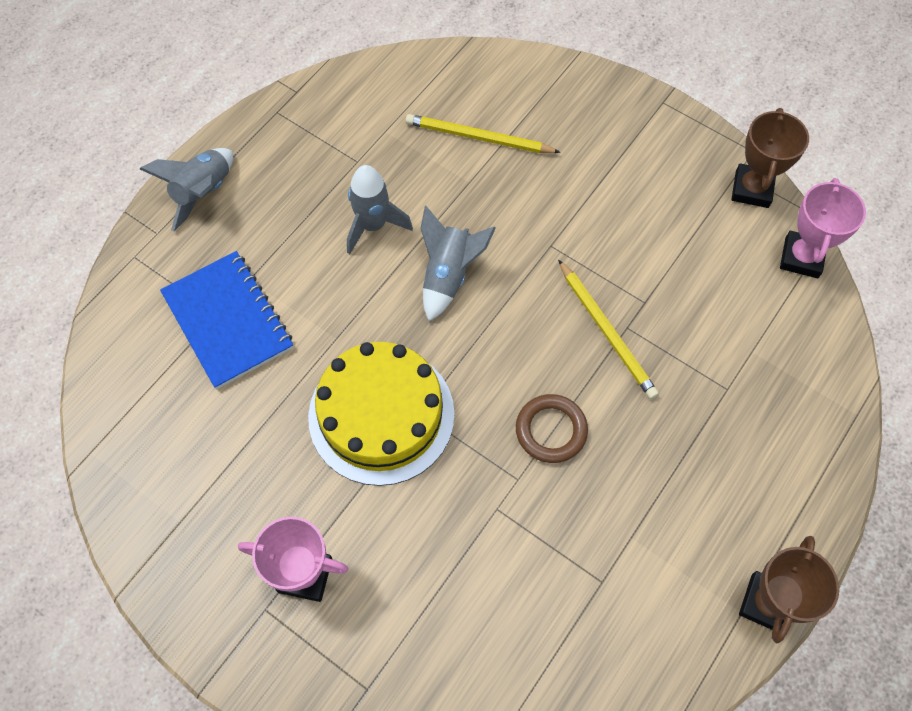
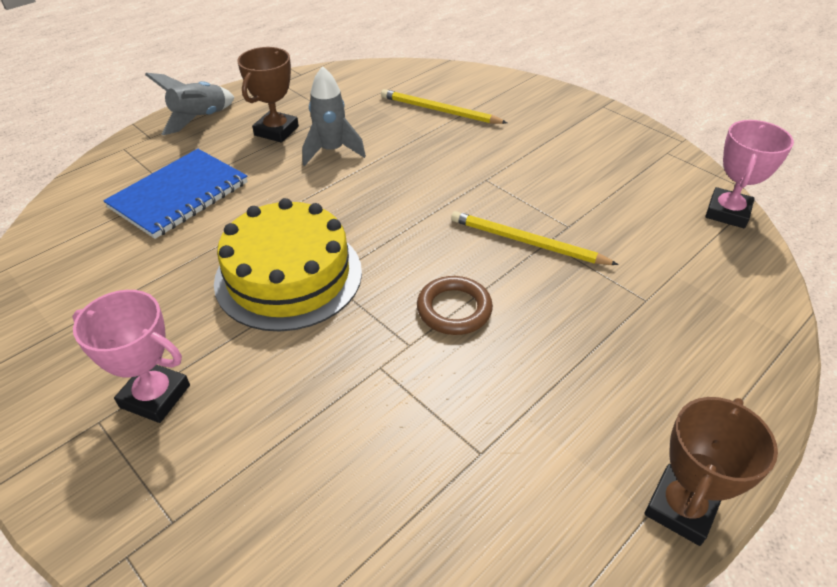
camera: 10 degrees right, 20 degrees down
blue notebook [160,251,293,389] -> blue notebook turned 60 degrees clockwise [103,149,248,239]
grey rocket [420,206,496,321] -> none
yellow pencil [558,260,659,399] -> yellow pencil turned 135 degrees clockwise [451,211,619,265]
brown trophy [731,108,809,208] -> brown trophy moved to [237,47,299,143]

